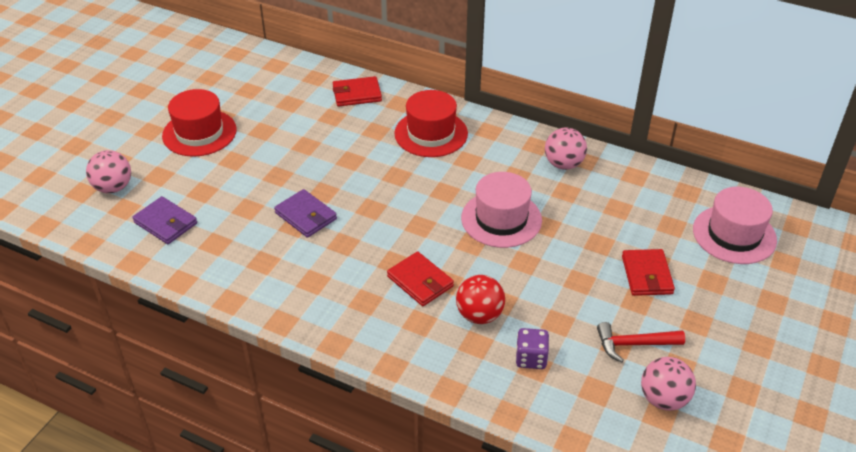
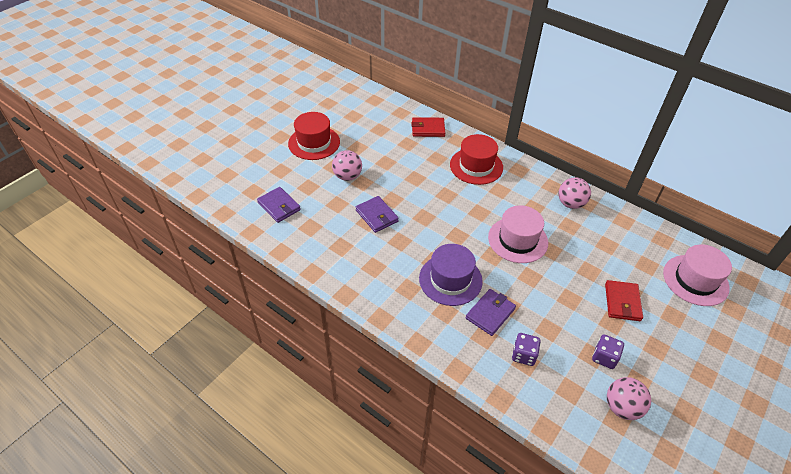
camera: 10 degrees right, 5 degrees up
pink ball [86,150,131,193] -> pink ball moved to [332,150,362,181]
red wallet [387,251,454,306] -> purple hat [419,244,483,306]
red ball [456,275,505,324] -> purple wallet [466,289,516,336]
red hammer [597,322,685,363] -> purple dice [592,335,624,369]

